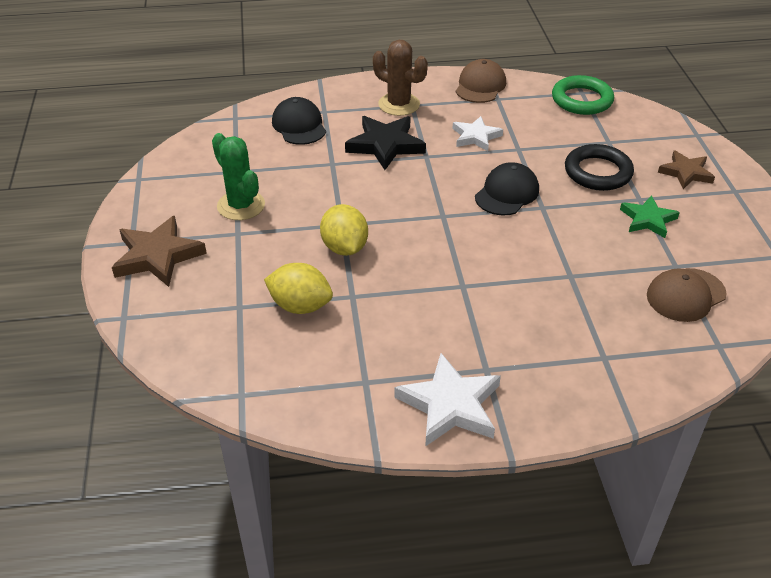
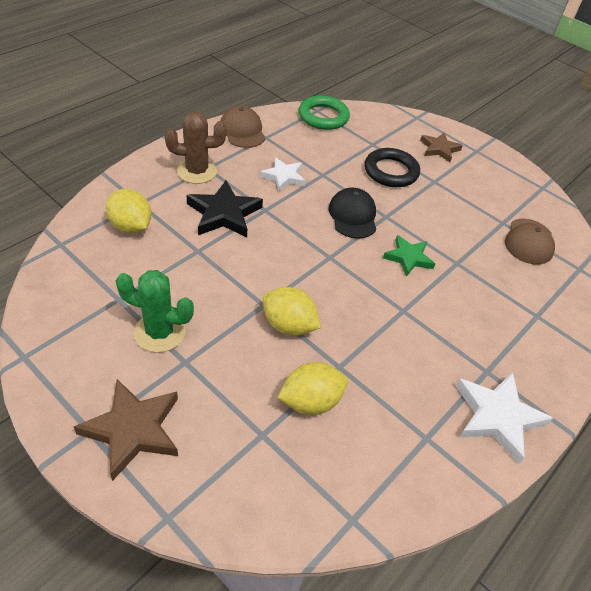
camera: 45 degrees left, 5 degrees up
black cap [272,97,326,145] -> yellow lemon [106,189,152,233]
green star [620,195,680,238] -> green star moved to [383,235,435,277]

